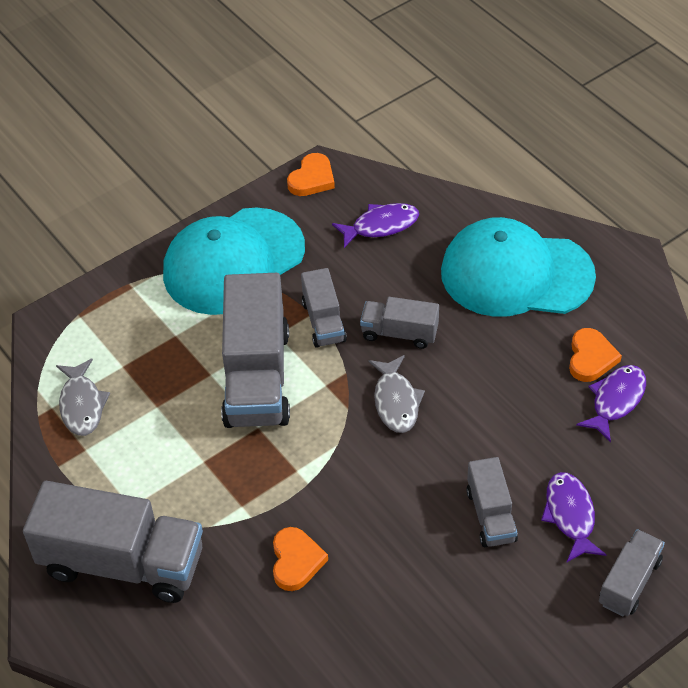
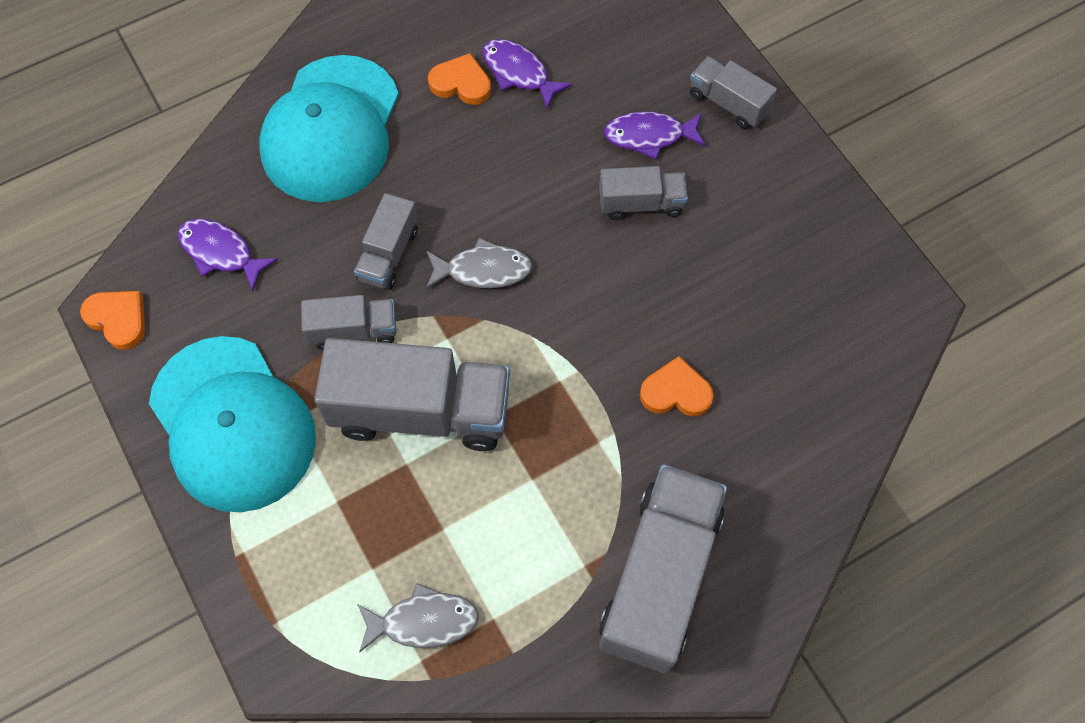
camera: 85 degrees left, 15 degrees up
purple fish [332,203,419,248] -> purple fish turned 45 degrees counterclockwise [178,219,278,291]

